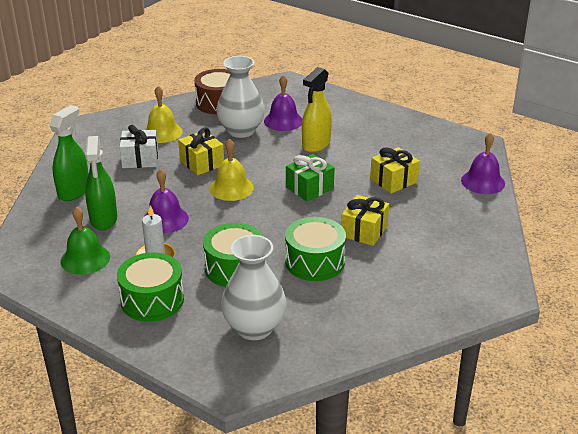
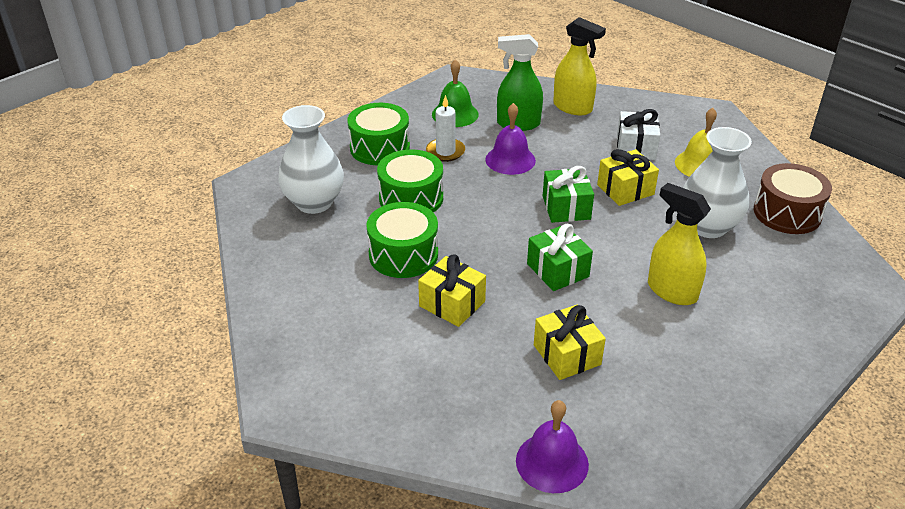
camera: 100 degrees right, 5 degrees up
green spray bottle [49,105,88,201] -> yellow spray bottle [553,17,606,115]
yellow bell [210,139,254,201] -> green gift [543,166,594,223]
purple bell [264,75,302,131] -> none

